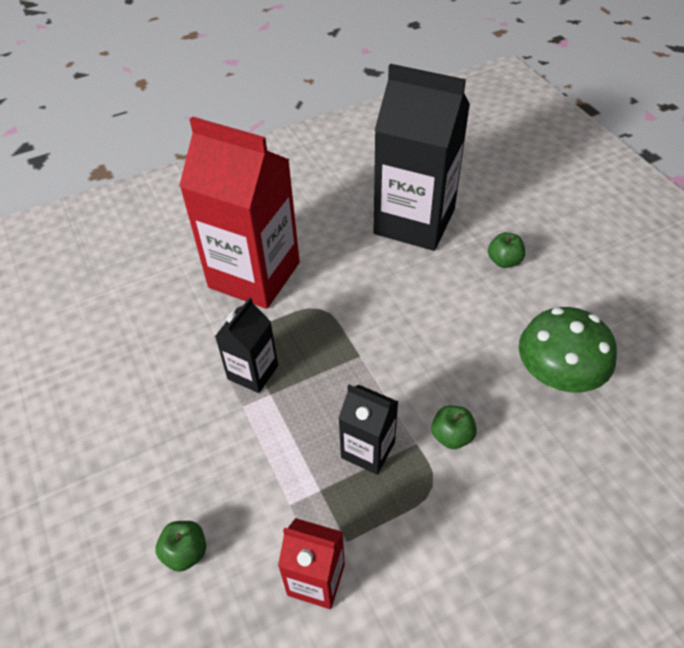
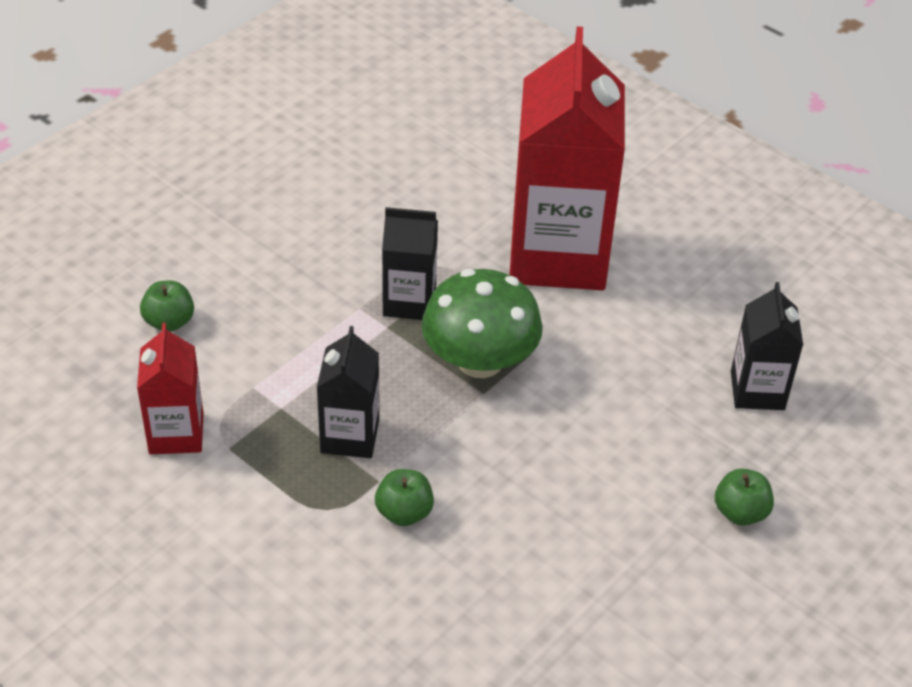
camera: 65 degrees right, 5 degrees down
black carton [374,64,470,251] -> black carton [731,282,803,410], size x0.49
green mushroom [518,307,617,392] -> green mushroom moved to [422,269,543,378]

